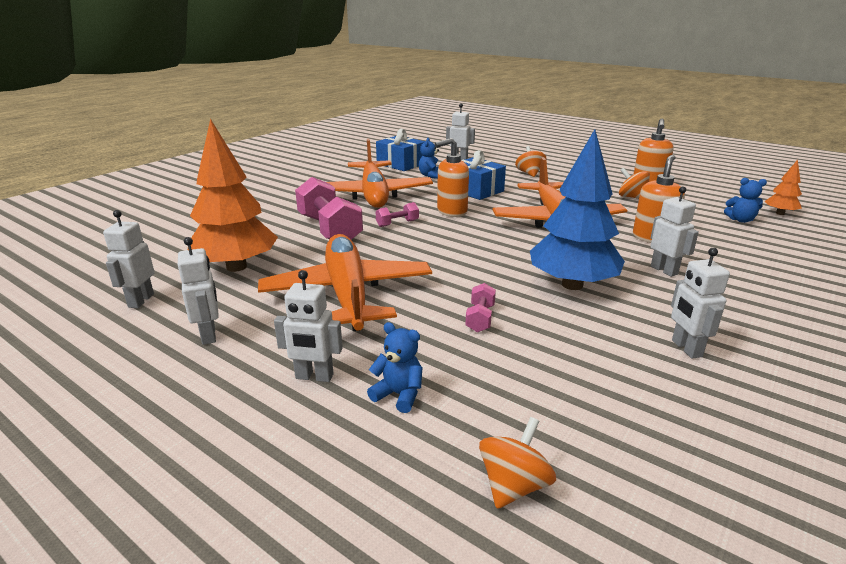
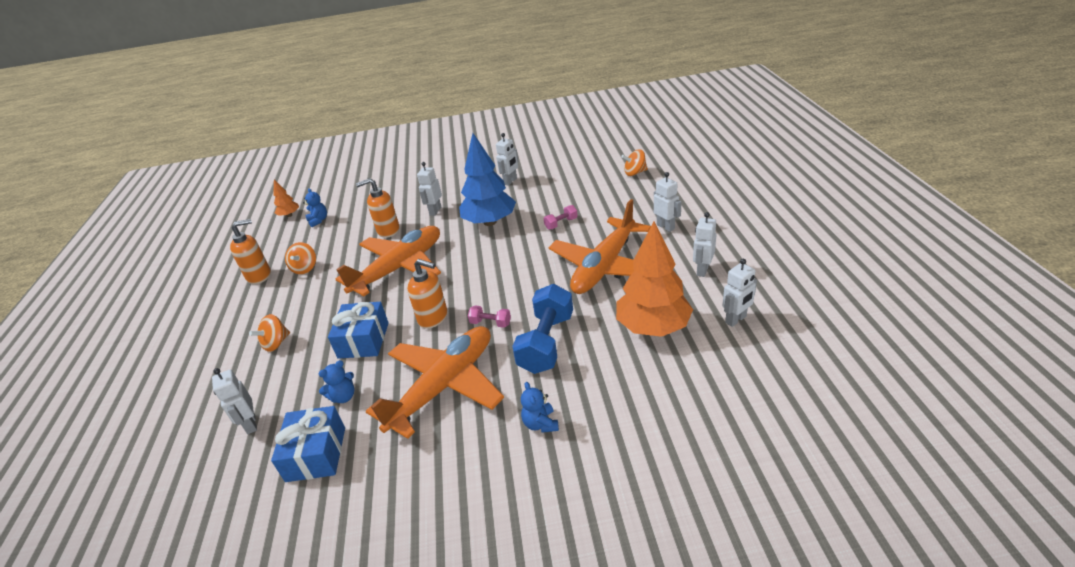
camera: 130 degrees left, 10 degrees up
pink dumbbell [295,177,363,240] -> blue dumbbell [512,284,573,374]
blue teddy bear [367,322,423,413] -> blue teddy bear moved to [521,382,559,433]

